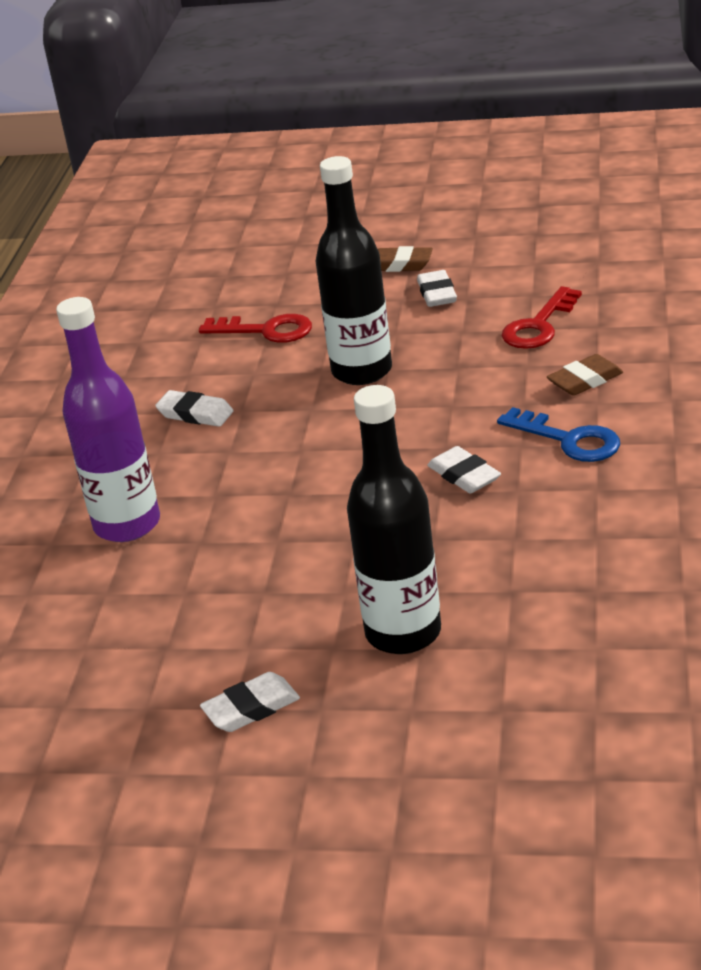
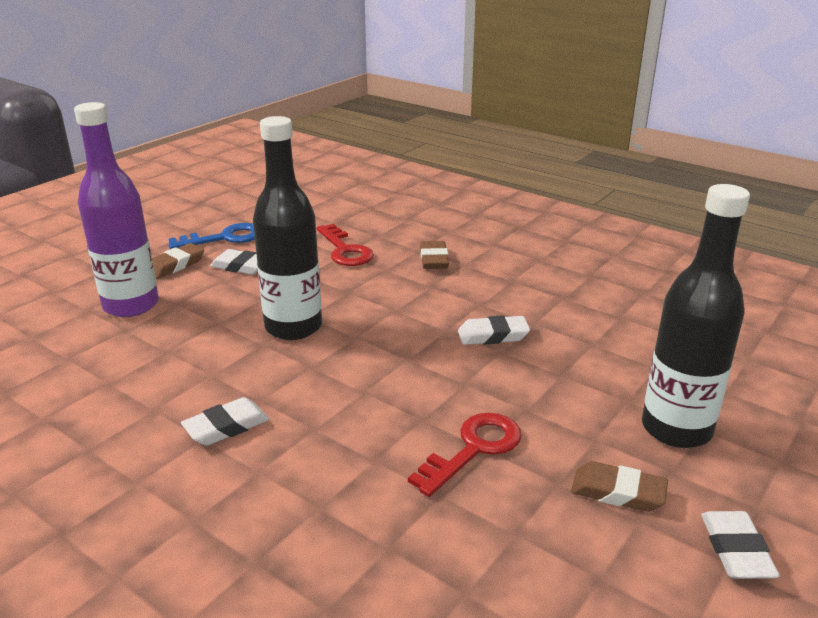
camera: 65 degrees left, 5 degrees down
purple bottle [56,297,160,542] -> purple bottle moved to [74,102,159,317]
red key [199,314,312,343] -> red key moved to [408,413,522,497]
blue key [497,407,620,462] -> blue key moved to [169,223,255,249]
none -> brown eraser [571,461,668,512]

